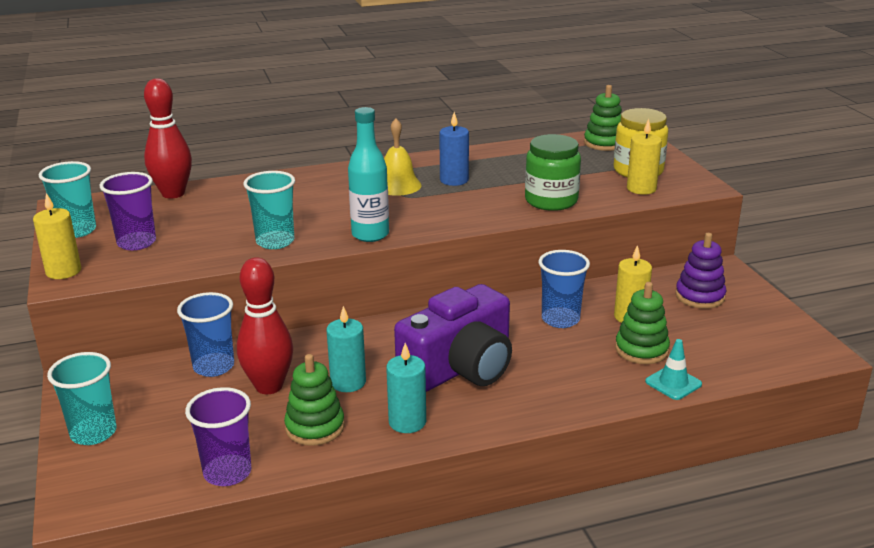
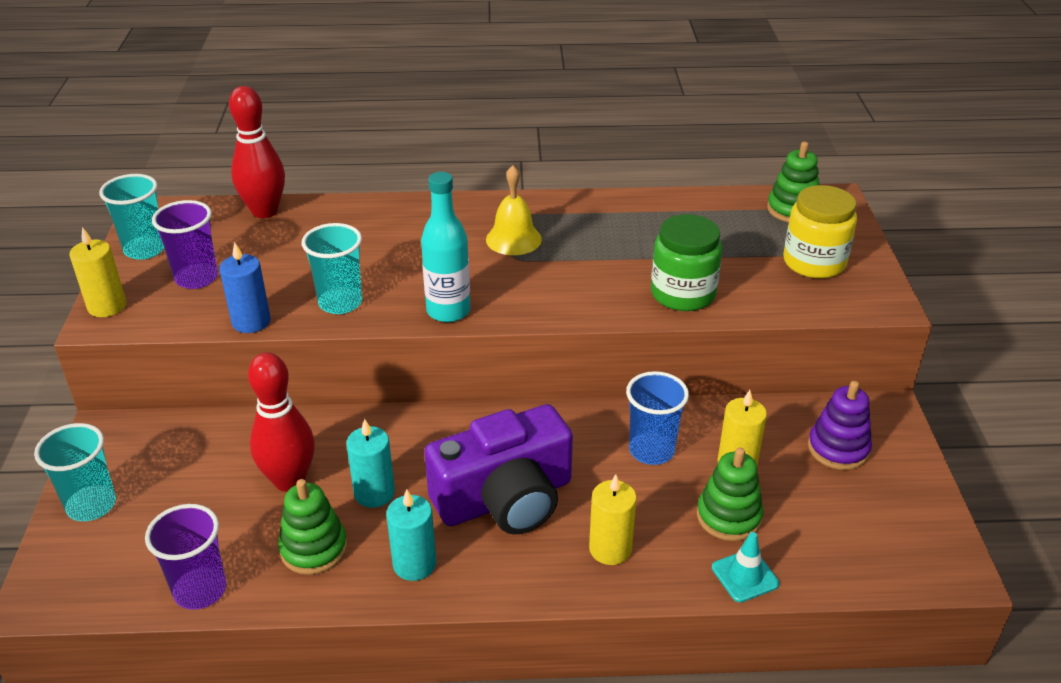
camera: 15 degrees right, 10 degrees up
blue cup [177,292,234,377] -> none
blue candle [439,112,469,186] -> blue candle moved to [219,242,271,333]
yellow candle [627,119,662,195] -> yellow candle moved to [589,474,637,565]

